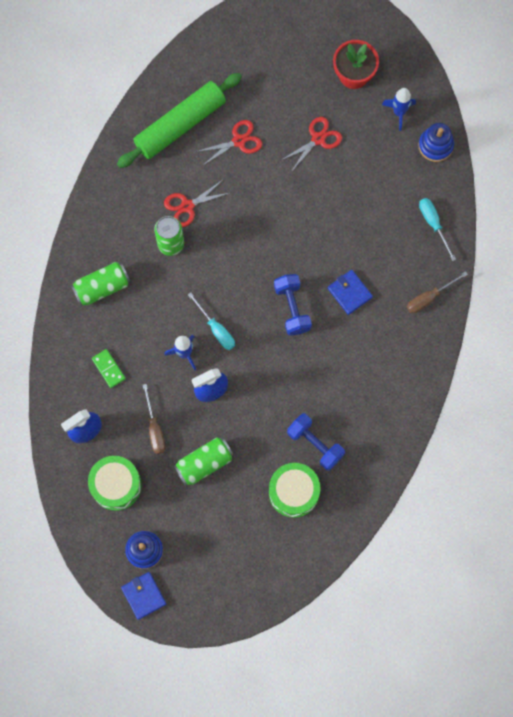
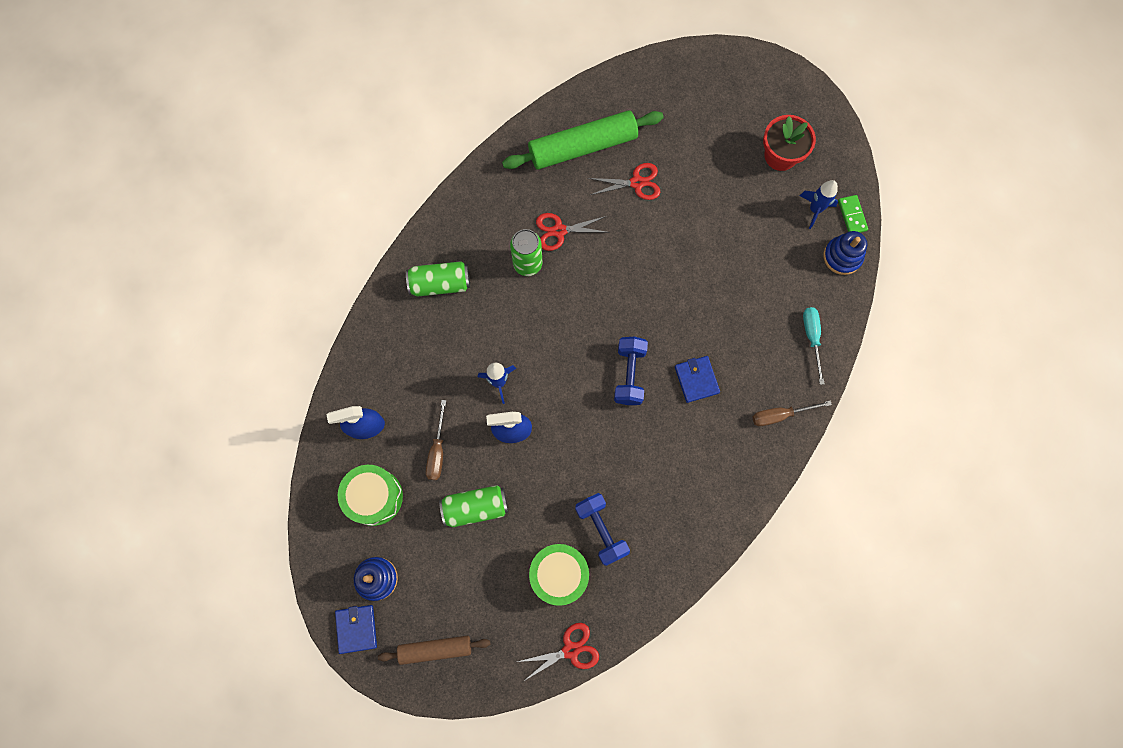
camera: 20 degrees right, 0 degrees up
green domino [92,349,126,388] -> green domino moved to [838,195,868,233]
turquoise screwdriver [188,292,235,350] -> none
red scissors [280,117,342,172] -> red scissors moved to [517,623,599,681]
none -> brown rolling pin [378,635,490,665]

